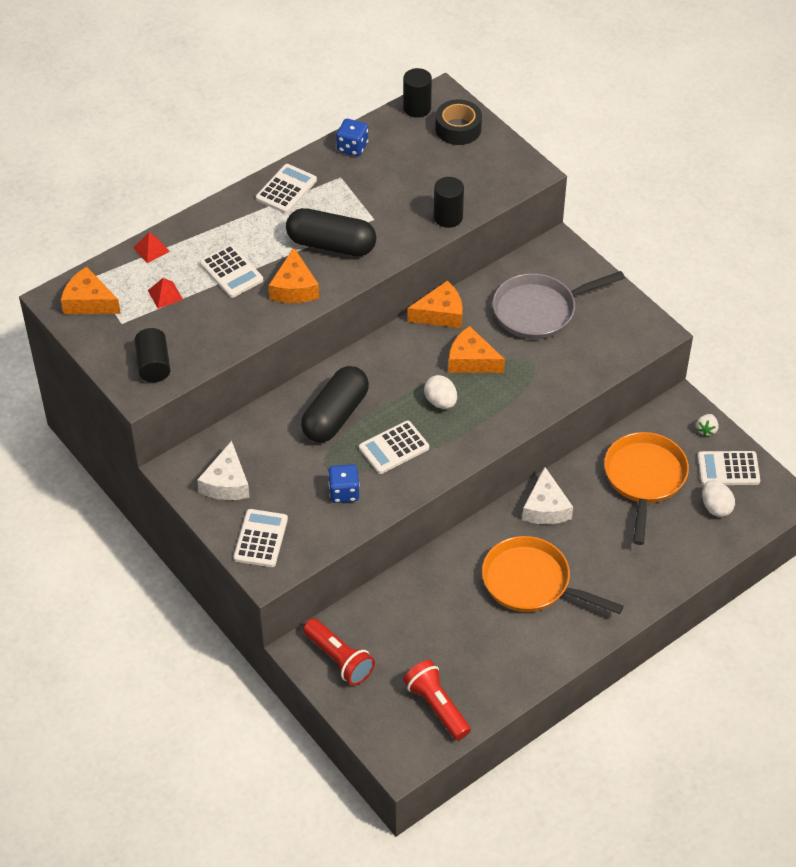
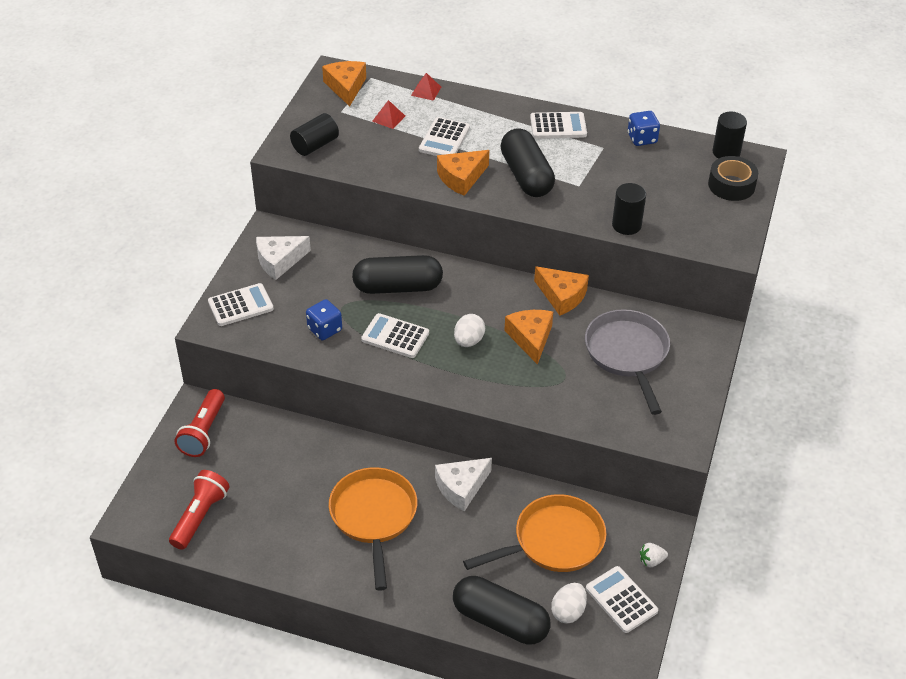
camera: 55 degrees right, 5 degrees down
grey pan [493,271,625,339] -> grey pan turned 45 degrees clockwise [585,309,670,415]
none -> black capsule [453,576,550,645]

